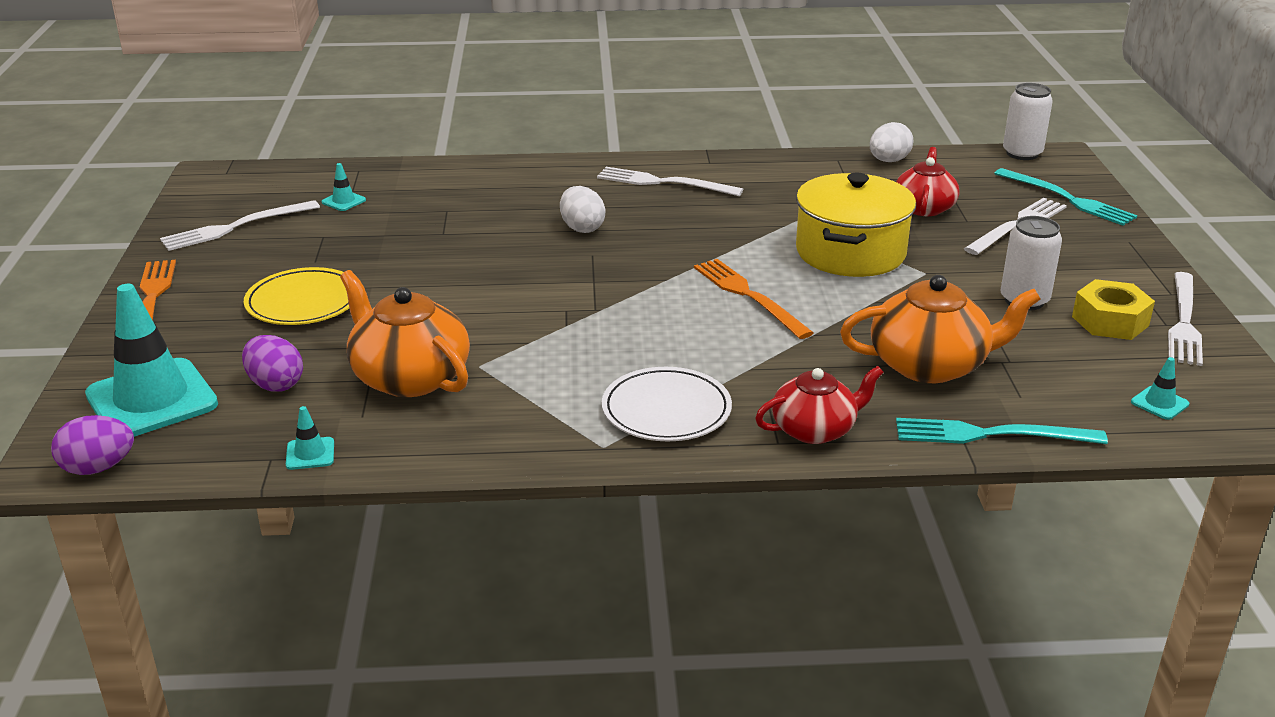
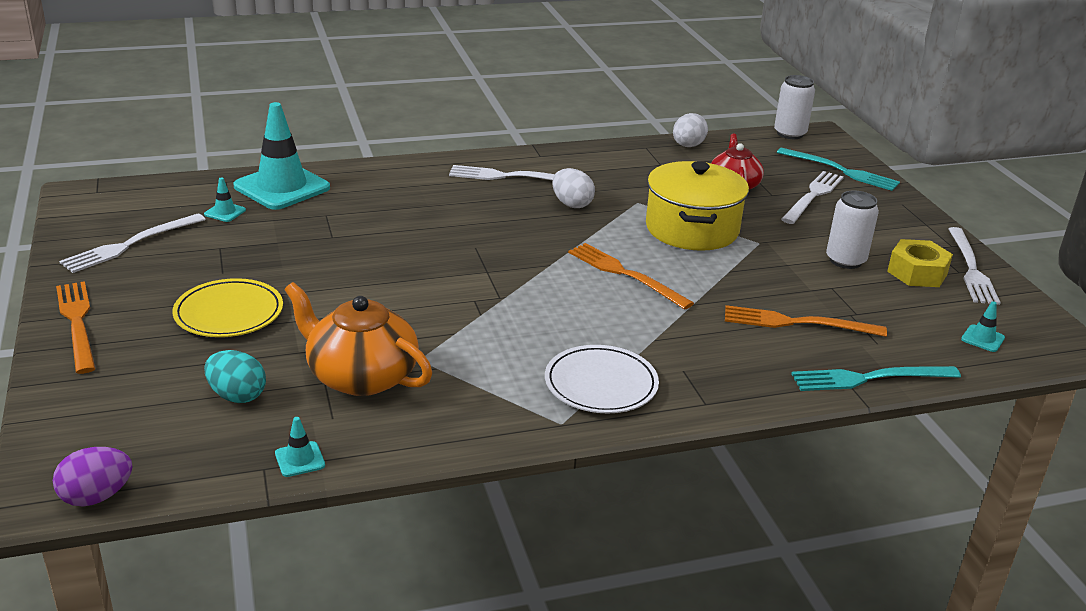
camera: 15 degrees left, 0 degrees up
turquoise traffic cone [85,284,218,437] -> turquoise traffic cone moved to [233,102,330,210]
purple egg [242,335,303,392] -> turquoise egg [204,350,266,403]
white egg [560,186,605,233] -> white egg moved to [552,168,595,208]
red teapot [755,366,884,444] -> none
orange teapot [840,275,1041,383] -> orange fork [725,305,887,337]

